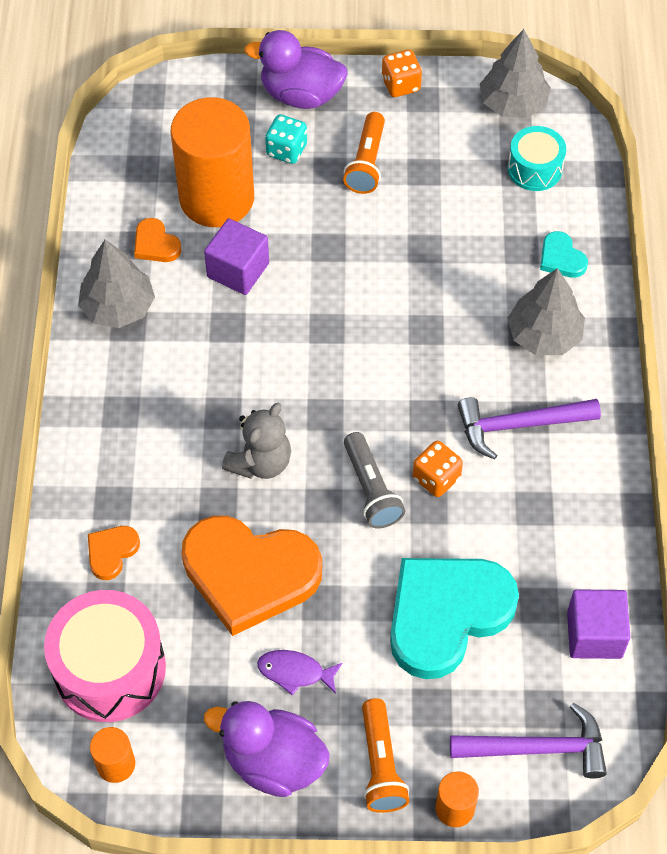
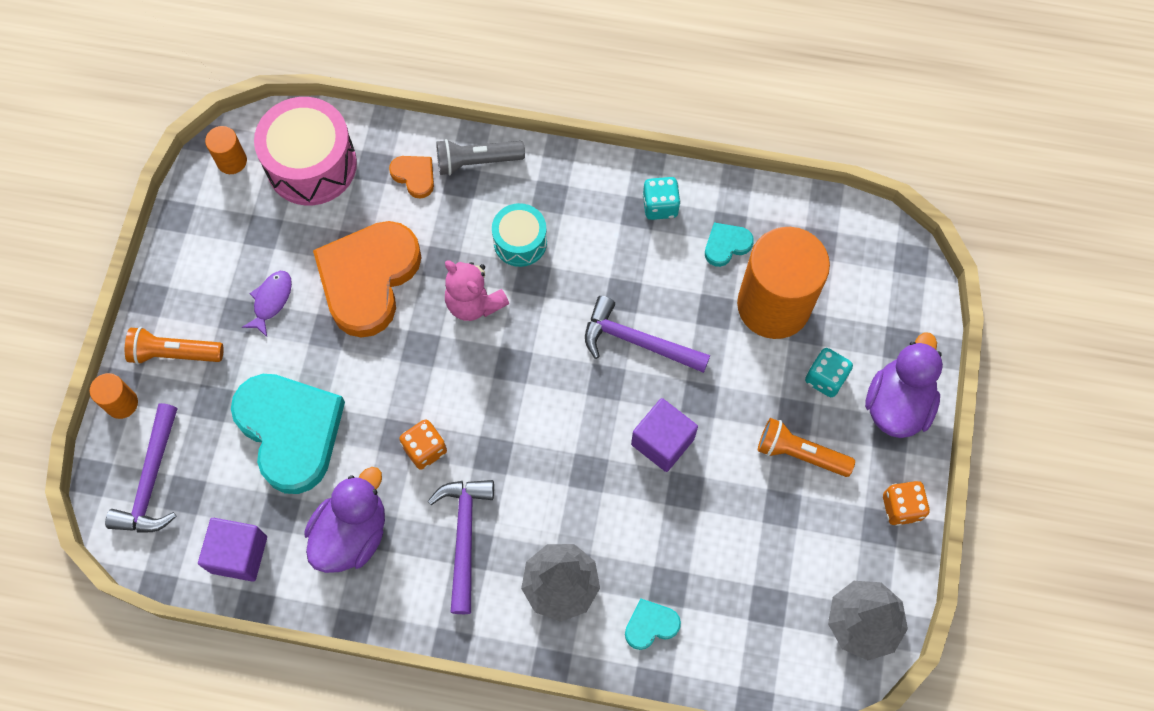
camera: 100 degrees right, 10 degrees up
grey tree [78,239,155,328] -> turquoise dice [642,177,681,220]
orange heart [134,218,181,262] -> turquoise heart [705,223,754,267]
purple cube [204,219,269,295] -> purple cube moved to [631,398,698,472]
purple duck [204,701,330,797] -> purple duck moved to [304,467,385,573]
grey teddy bear [222,403,291,479] -> pink teddy bear [445,260,509,321]
grey flashlight [344,432,405,528] -> grey flashlight moved to [436,139,525,175]
turquoise drum [508,126,566,191] -> turquoise drum moved to [492,203,547,267]
none -> purple hammer [585,296,710,373]

